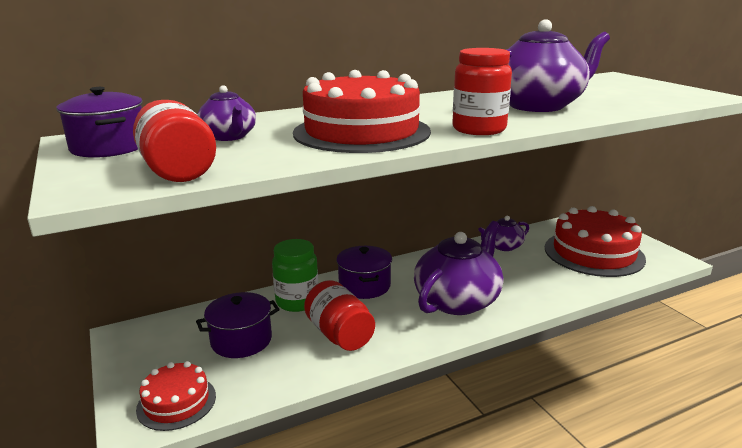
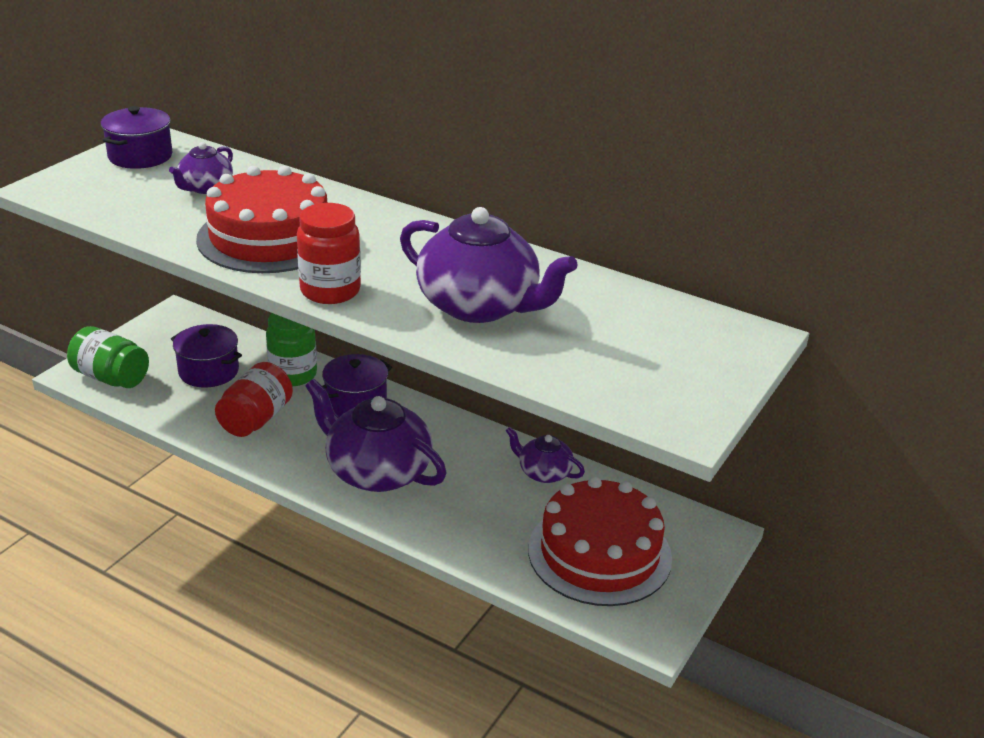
camera: 55 degrees right, 10 degrees up
red jar [133,100,216,182] -> none
red cake [136,361,216,431] -> green jar [67,326,149,388]
purple teapot [414,221,504,315] -> purple teapot turned 150 degrees counterclockwise [305,379,446,492]

